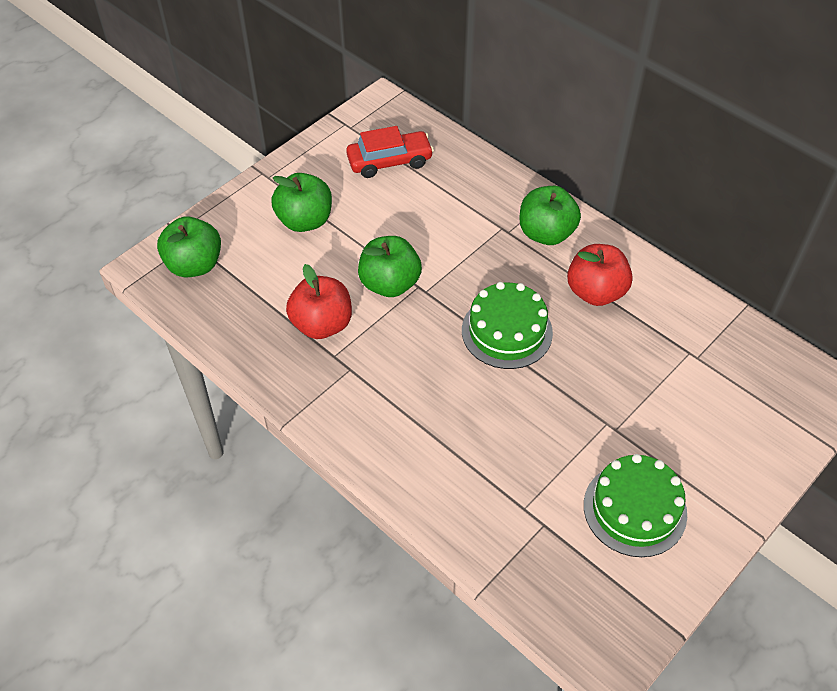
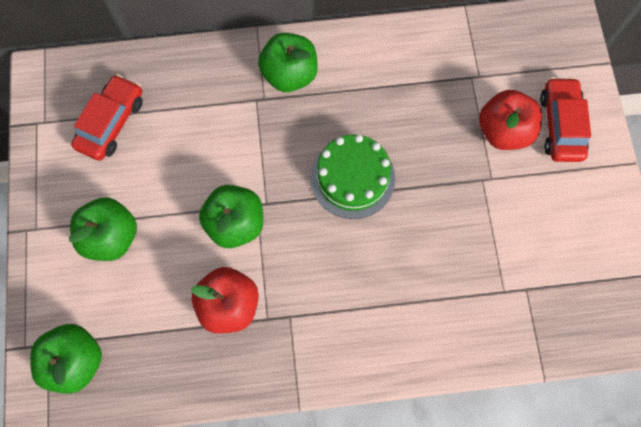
camera: 50 degrees left, 20 degrees up
red apple [567,244,633,306] -> red apple moved to [479,90,542,150]
green cake [584,454,687,557] -> none
none -> red car [540,77,591,162]

